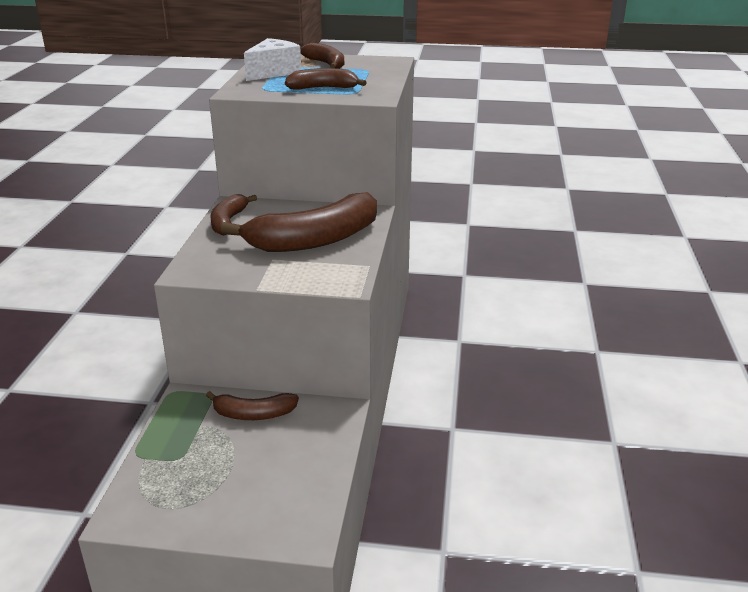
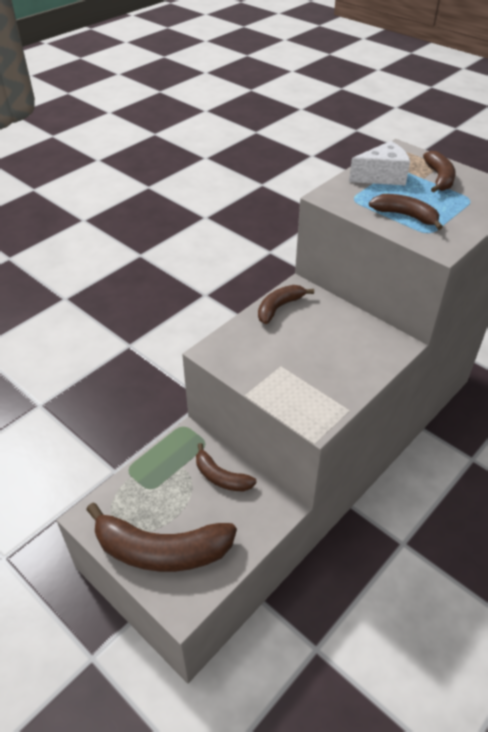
camera: 35 degrees right, 15 degrees up
brown banana [221,192,377,252] -> brown banana moved to [86,503,237,572]

